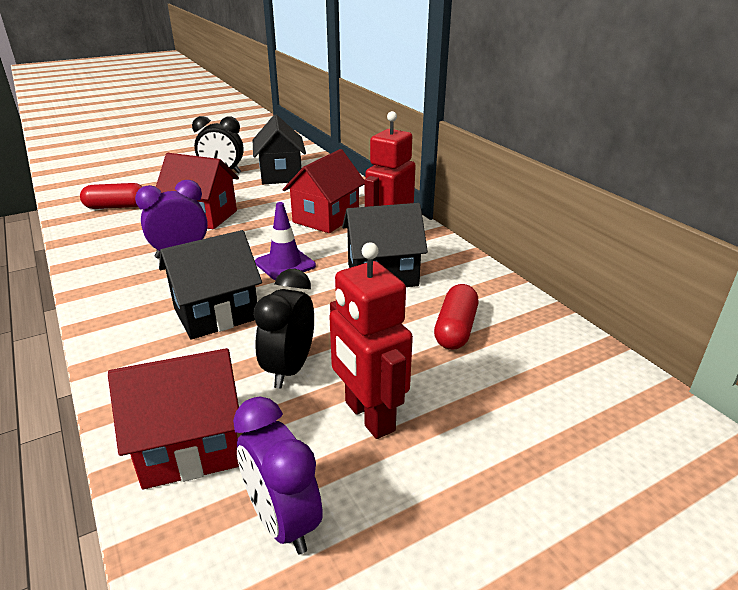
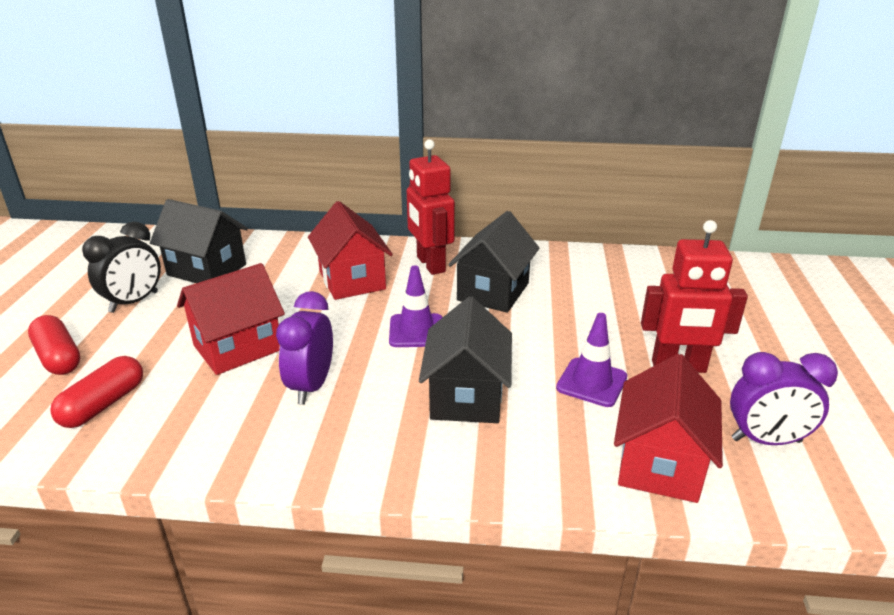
camera: 55 degrees left, 0 degrees up
black clock [253,269,314,389] -> purple traffic cone [556,313,627,407]
red capsule [434,284,479,350] -> red capsule moved to [28,315,80,375]

